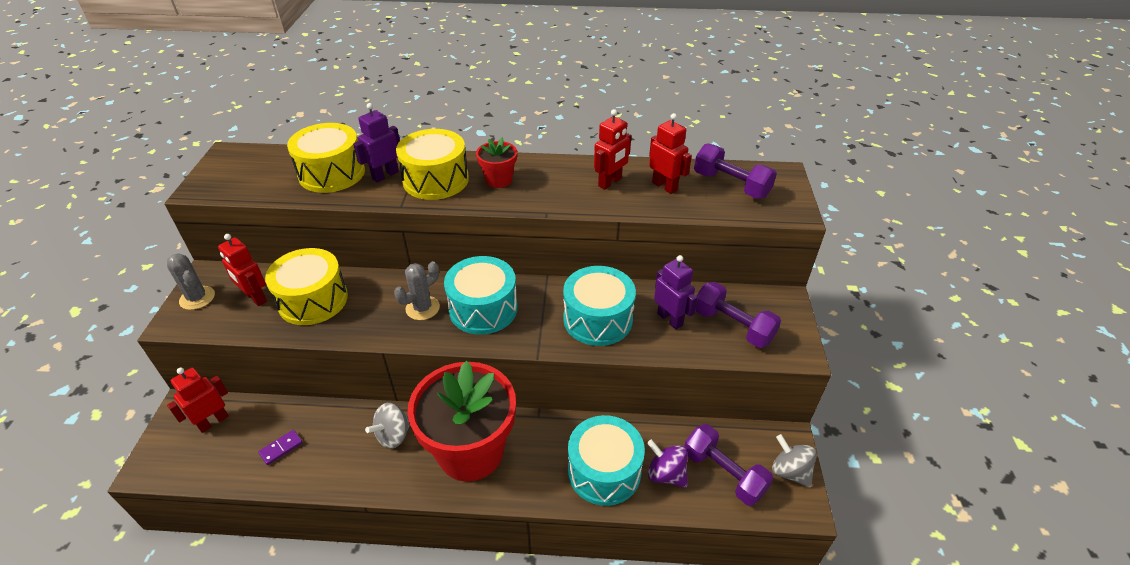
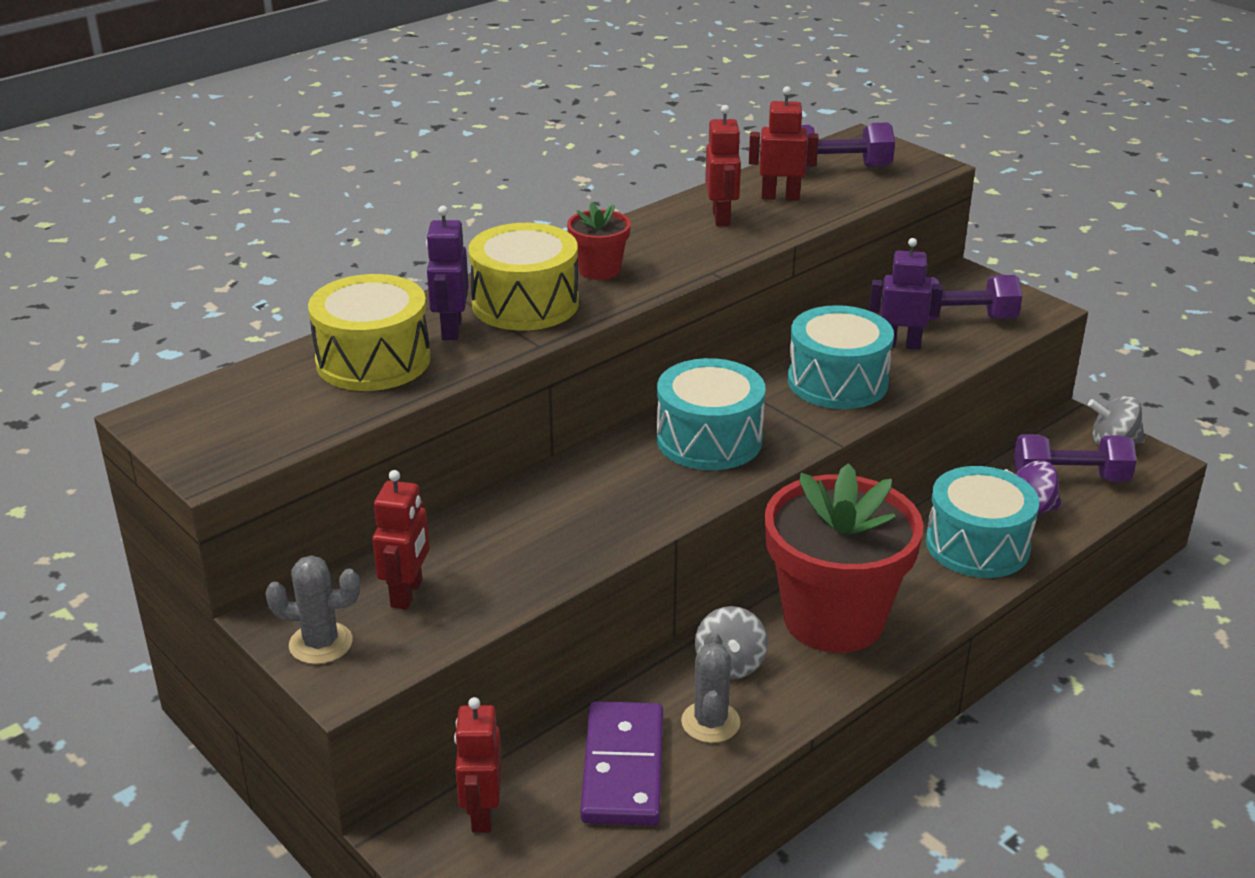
camera: 45 degrees left, 10 degrees down
red robot [218,234,267,306] -> red robot turned 75 degrees counterclockwise [372,470,430,609]
purple domino [258,430,303,465] -> purple domino [580,701,663,826], size x2.32
yellow drum [265,248,348,325] -> none
grey cactus [394,261,440,320] -> grey cactus moved to [681,632,740,743]

